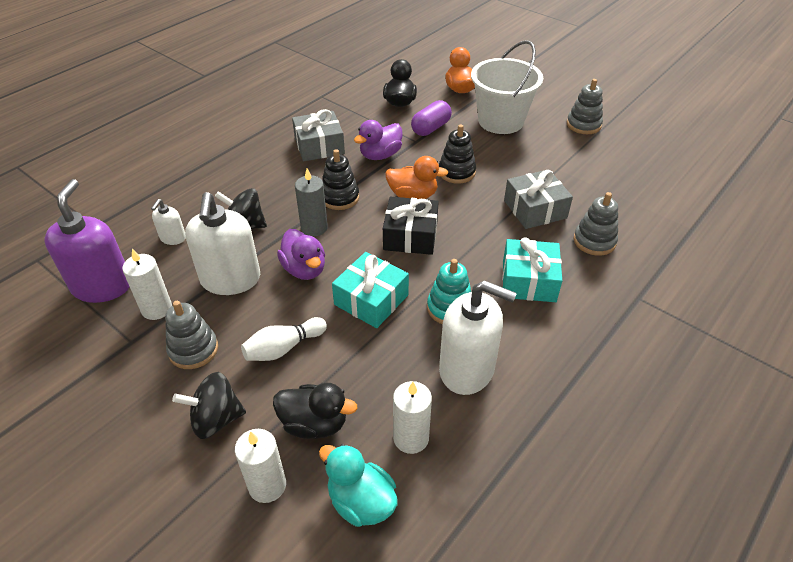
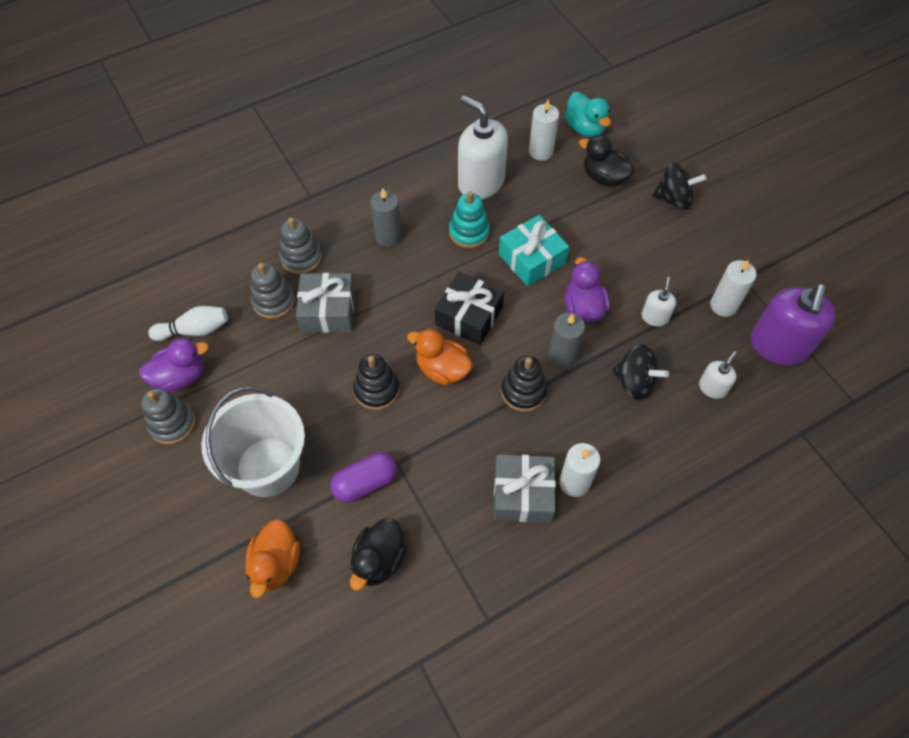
camera: 160 degrees left, 15 degrees up
grey stacking toy [165,301,218,369] -> grey stacking toy moved to [250,263,295,319]
white soap dispenser [185,192,260,295] -> white soap dispenser [641,277,676,326], size x0.48
white candle [235,429,286,503] -> white candle moved to [559,443,600,497]
white bowling pin [241,317,327,361] -> white bowling pin moved to [148,306,228,341]
purple duck [354,120,402,160] -> purple duck moved to [139,338,209,392]
turquoise gift [502,237,562,302] -> grey candle [370,188,402,247]

